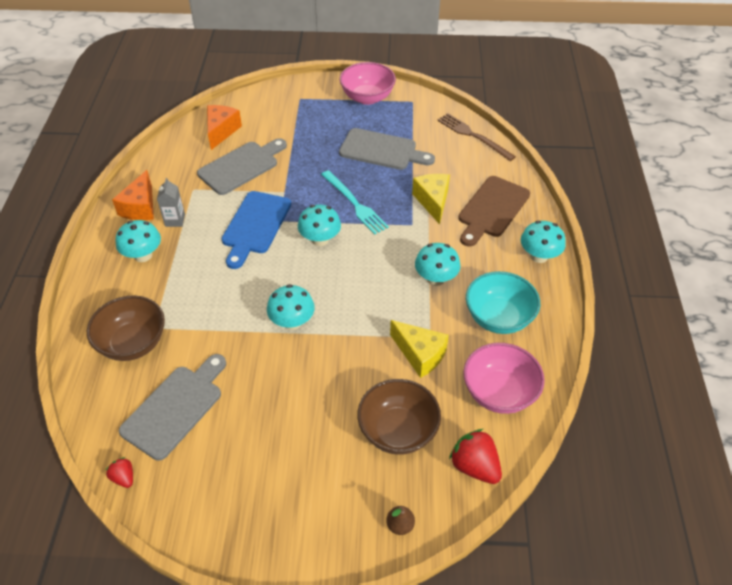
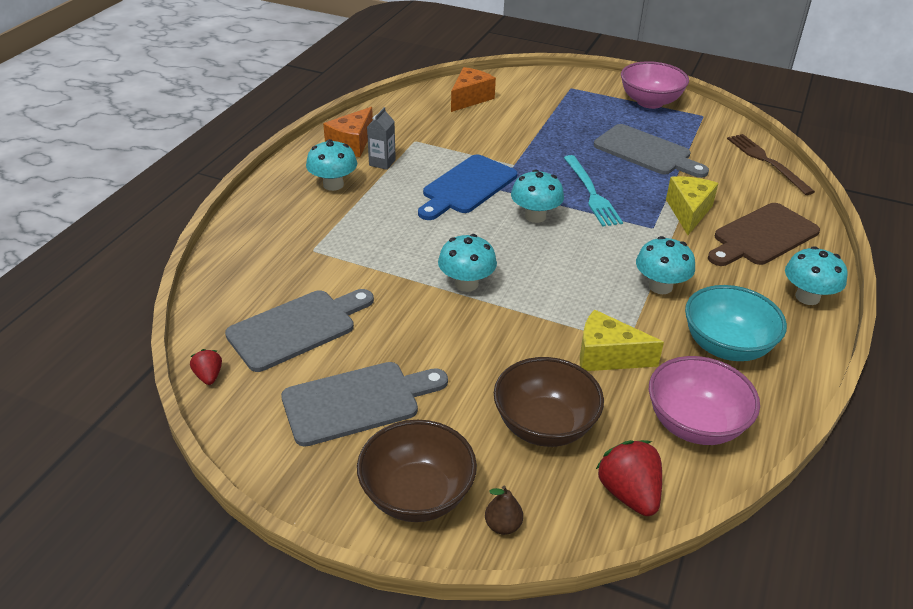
camera: 20 degrees right, 10 degrees down
brown bowl [87,295,165,361] -> brown bowl moved to [357,420,477,522]
grey cutting board [197,138,287,195] -> grey cutting board moved to [281,362,448,447]
yellow cheese [390,320,449,378] -> yellow cheese turned 135 degrees clockwise [580,309,664,371]

